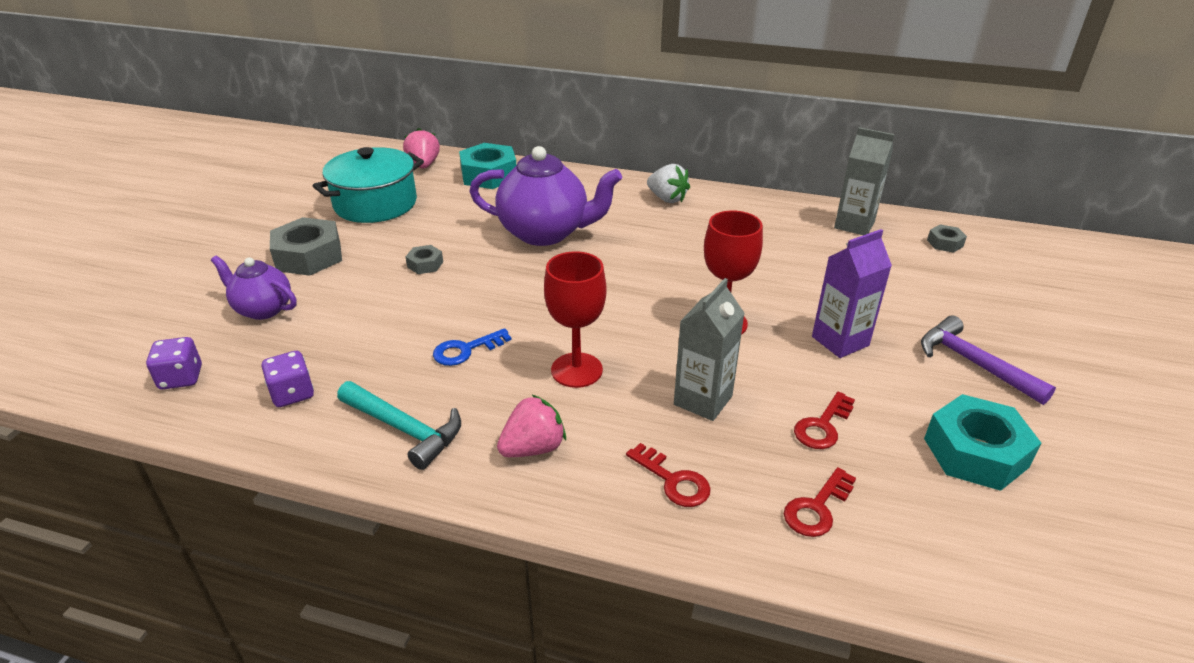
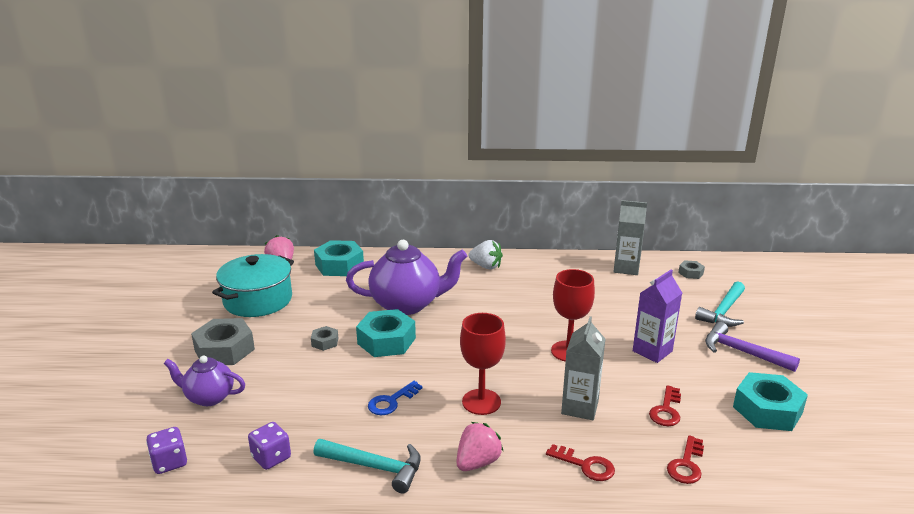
camera: 15 degrees left, 10 degrees down
none -> turquoise nut [356,309,416,357]
none -> turquoise hammer [695,281,745,327]

